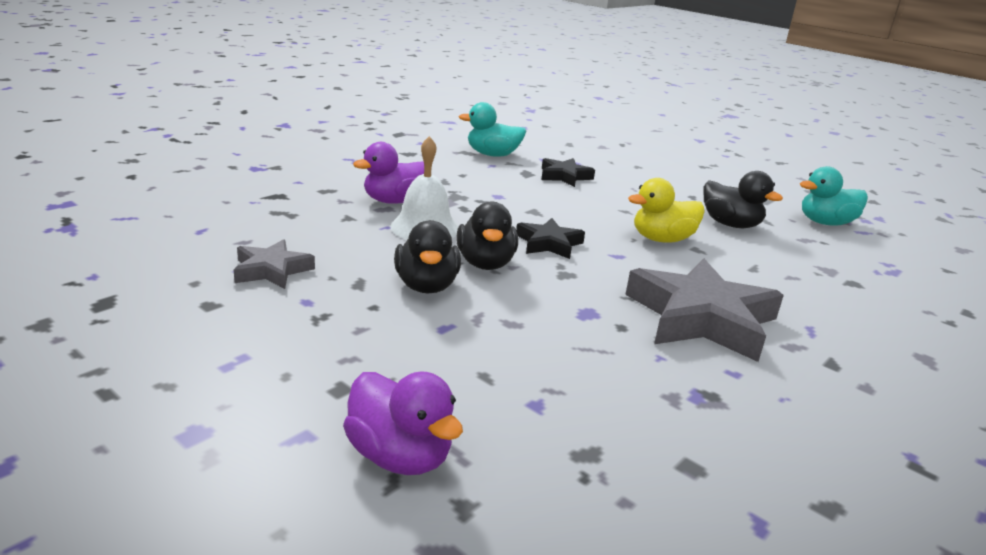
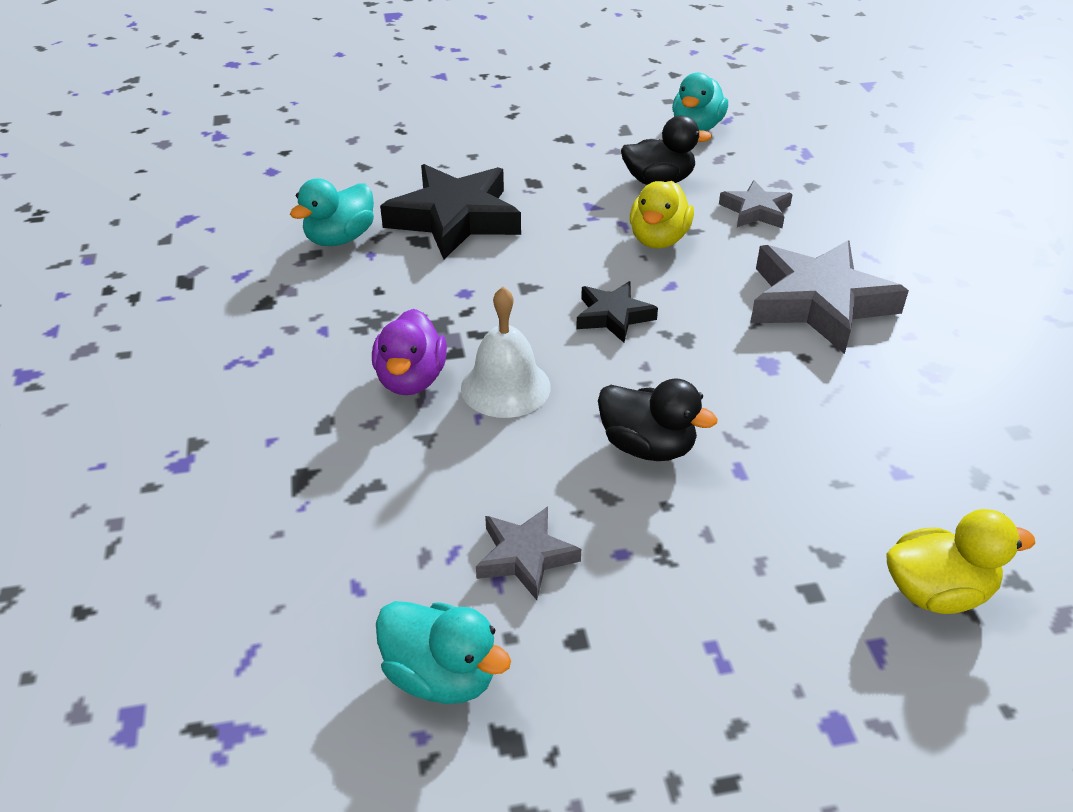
camera: 50 degrees left, 15 degrees up
purple duck [343,371,463,475] -> yellow duck [886,509,1035,614]
black duck [456,201,518,270] -> none
black star [541,158,595,187] -> black star [380,164,521,259], size x1.89
none -> turquoise duck [376,601,511,704]
none -> grey star [719,180,793,228]

